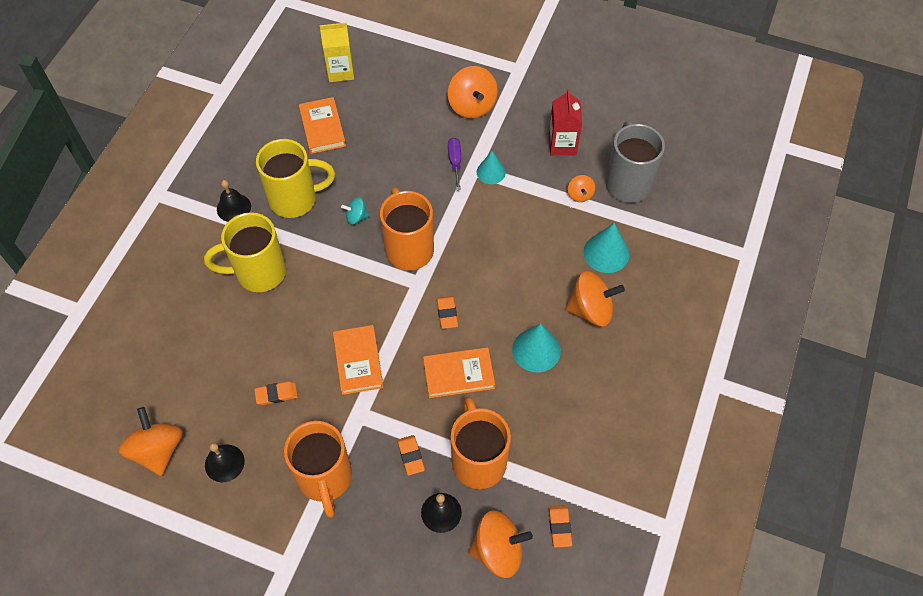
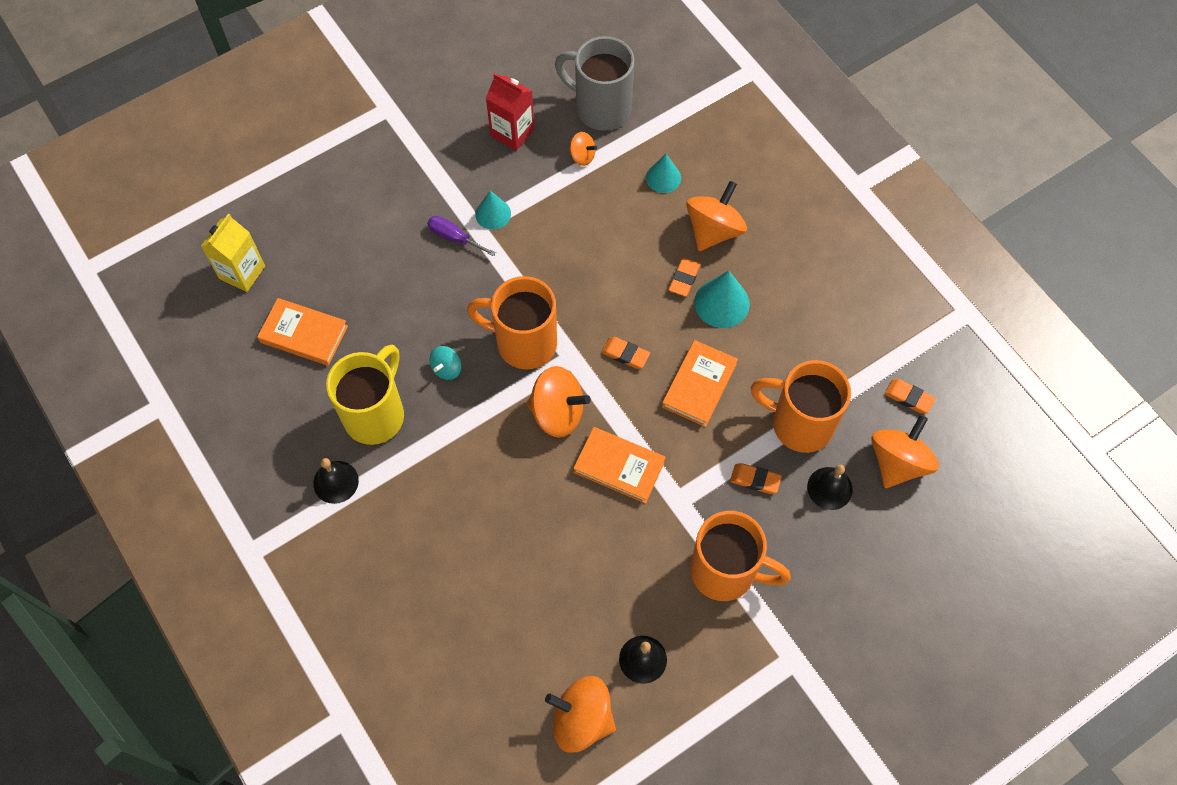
camera: 55 degrees left, 5 degrees up
yellow mug [204,212,286,292] -> none
orange eraser [254,381,298,405] -> orange eraser moved to [669,258,701,296]
orange spinning top [448,66,498,119] -> orange spinning top moved to [527,366,591,438]
turquoise cone [584,223,630,273] -> turquoise cone [646,154,681,193], size x0.67

